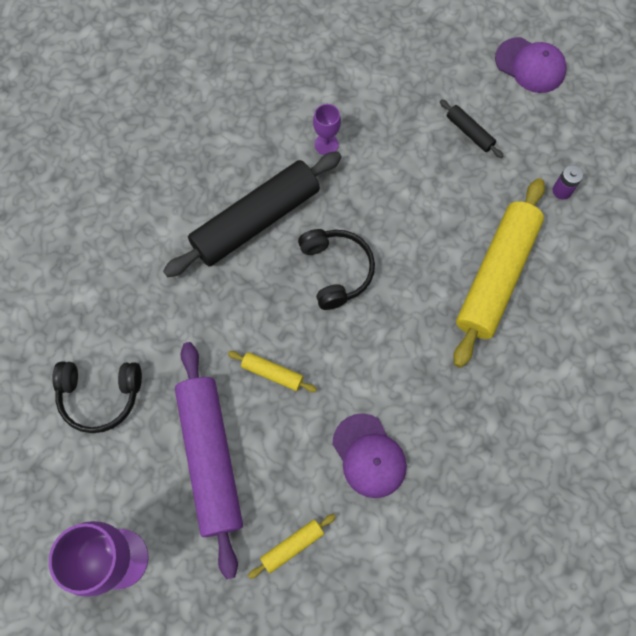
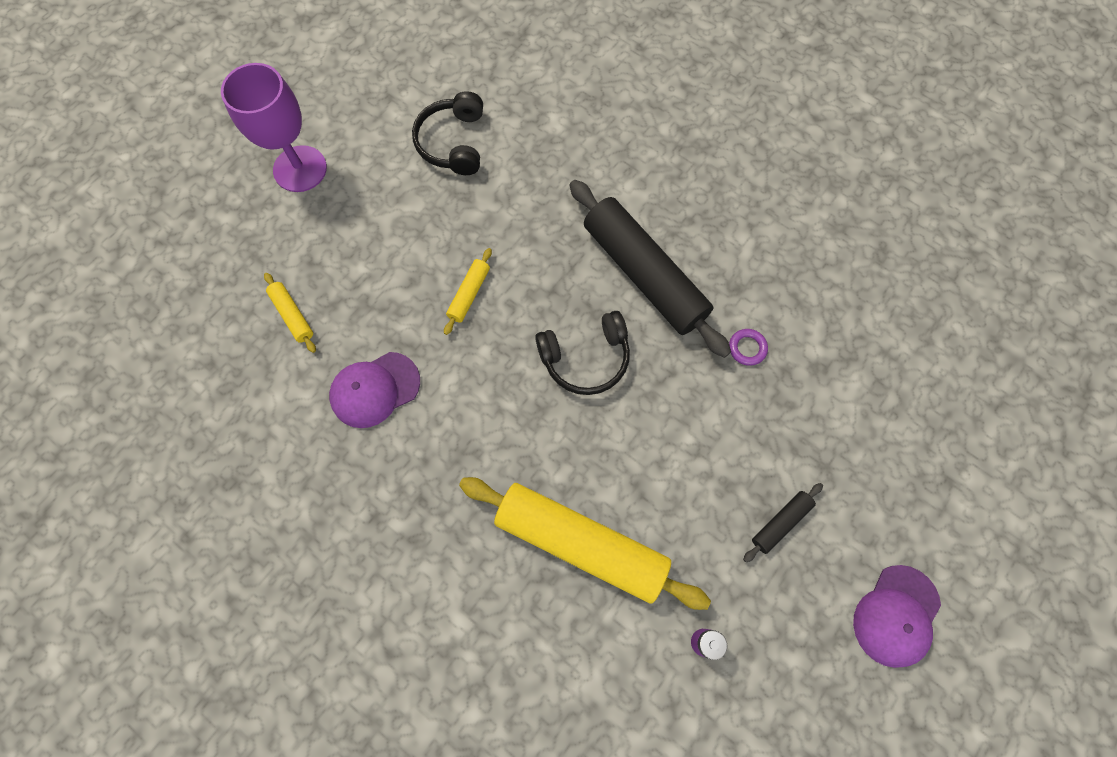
camera: 90 degrees right, 0 degrees up
purple rolling pin [175,342,243,580] -> none
purple goblet [313,104,341,155] -> purple ring [729,329,768,366]

